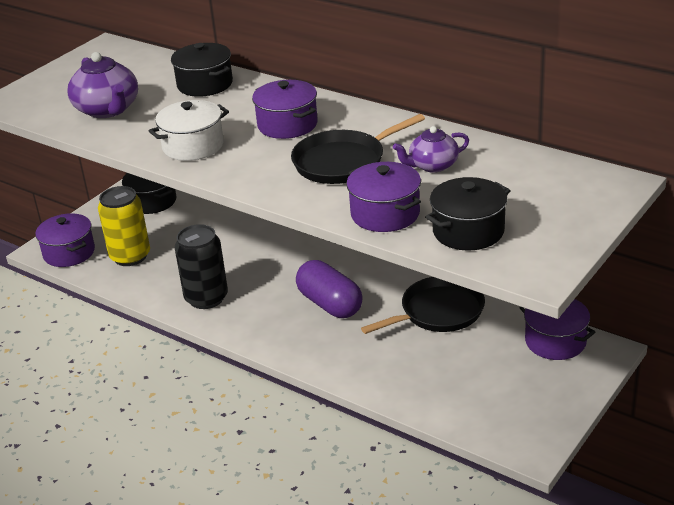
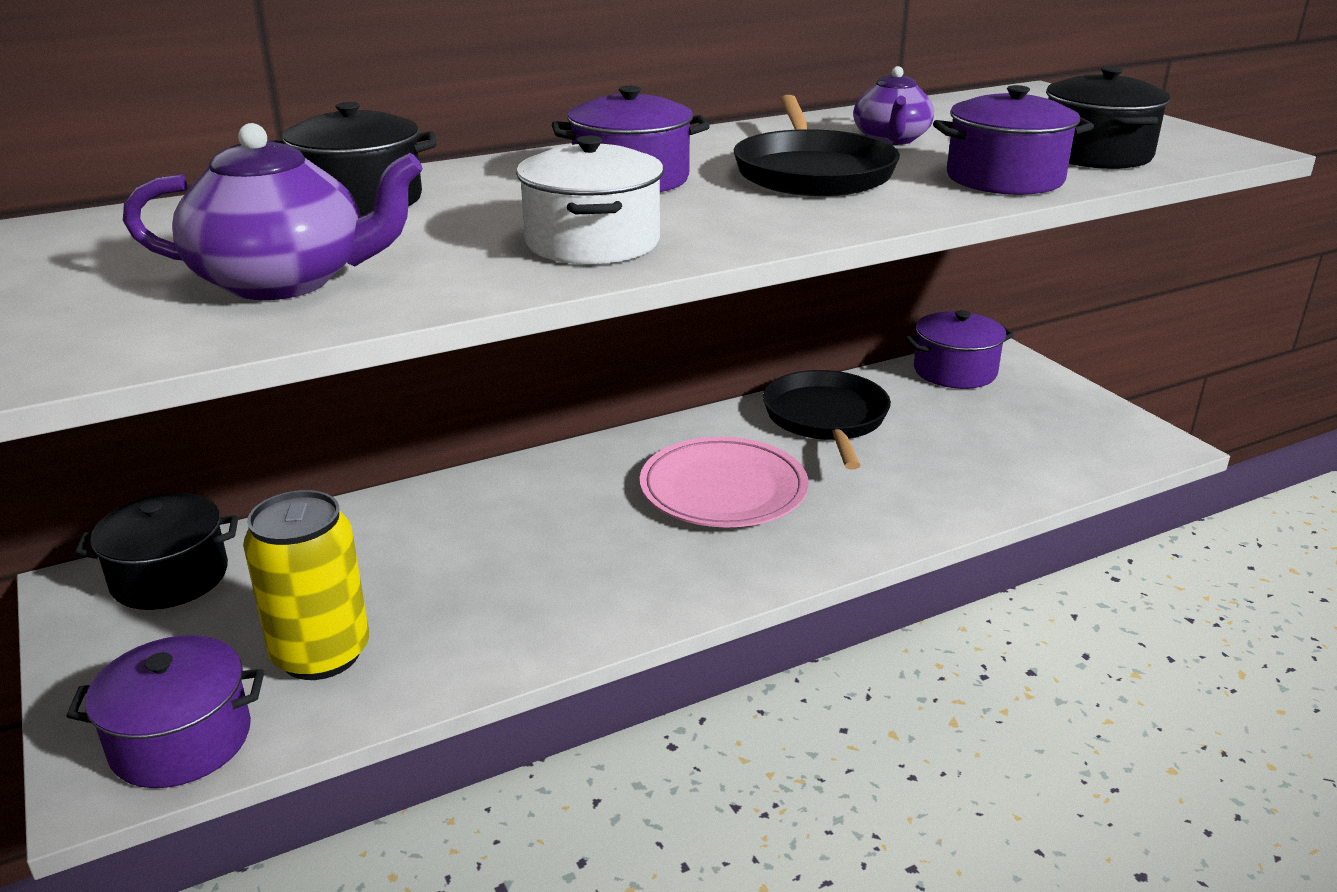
camera: 65 degrees left, 5 degrees down
black can [175,224,228,309] -> none
purple capsule [296,260,363,318] -> pink plate [640,437,808,528]

